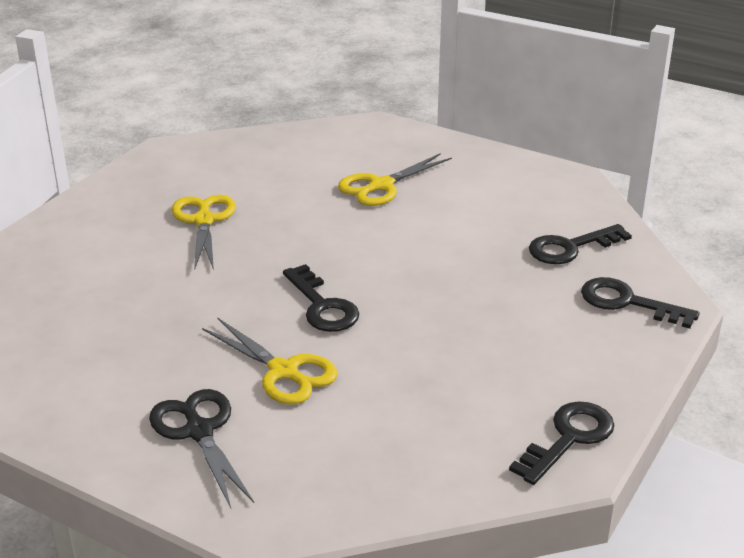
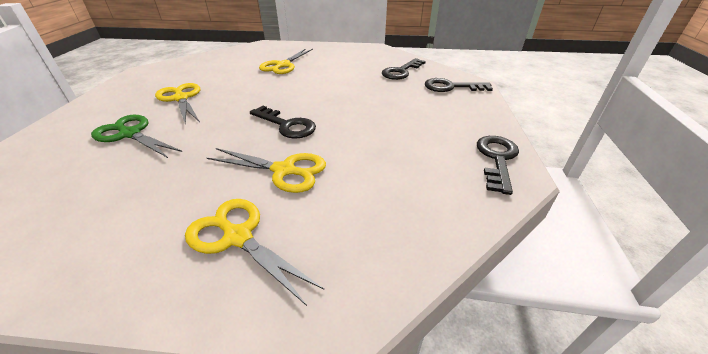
camera: 25 degrees left, 5 degrees up
black scissors [149,389,254,508] -> yellow scissors [185,199,324,306]
none -> green scissors [91,115,182,158]

